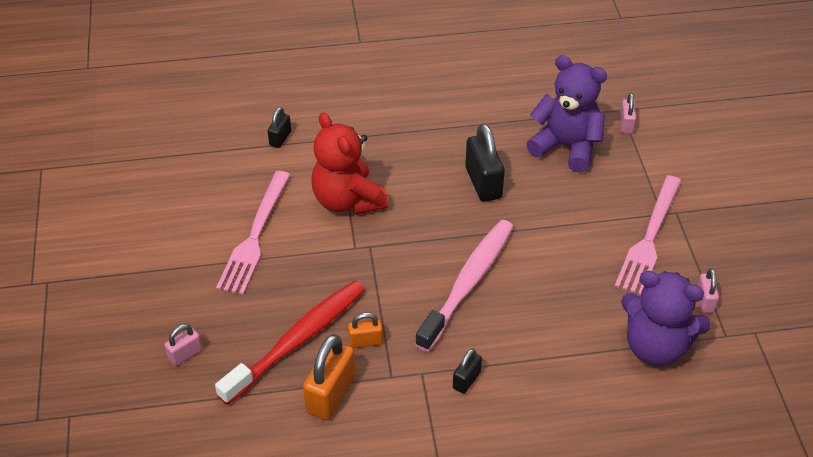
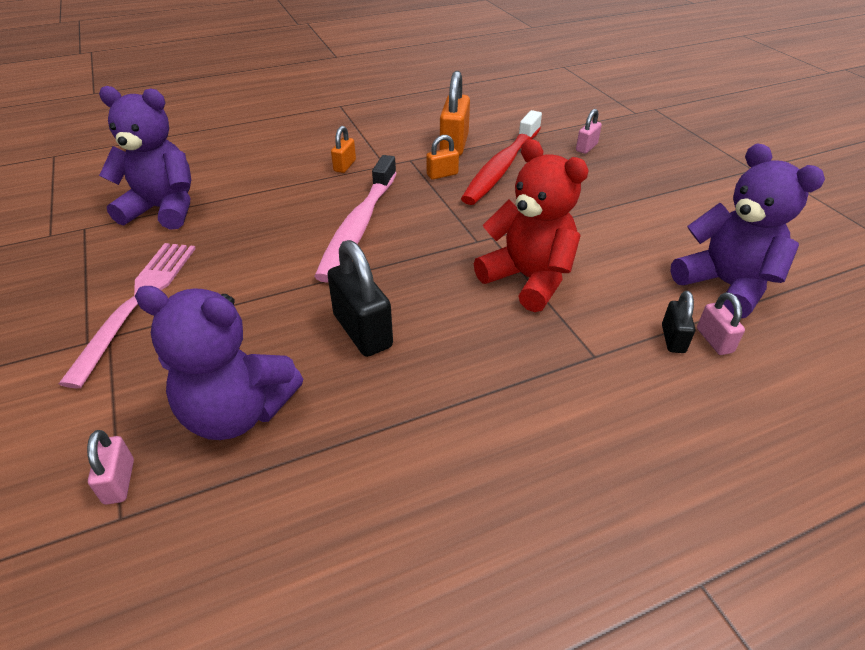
camera: 165 degrees right, 5 degrees down
pink fork [216,171,290,295] -> none
black padlock [453,348,482,394] -> orange padlock [331,126,356,173]
pink padlock [697,268,719,313] -> pink padlock moved to [697,292,745,355]
none -> purple teddy bear [670,144,825,318]

